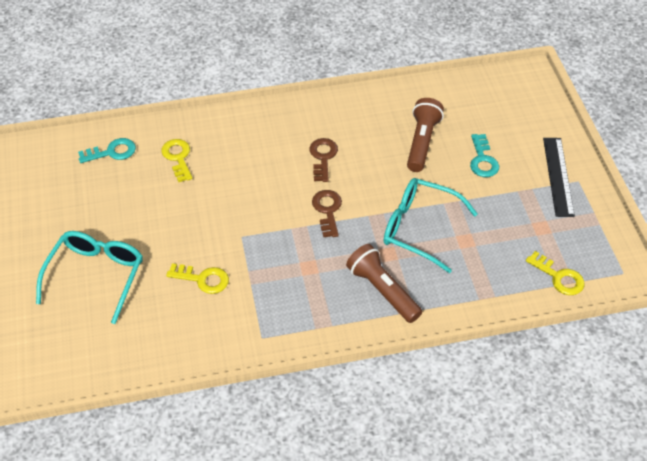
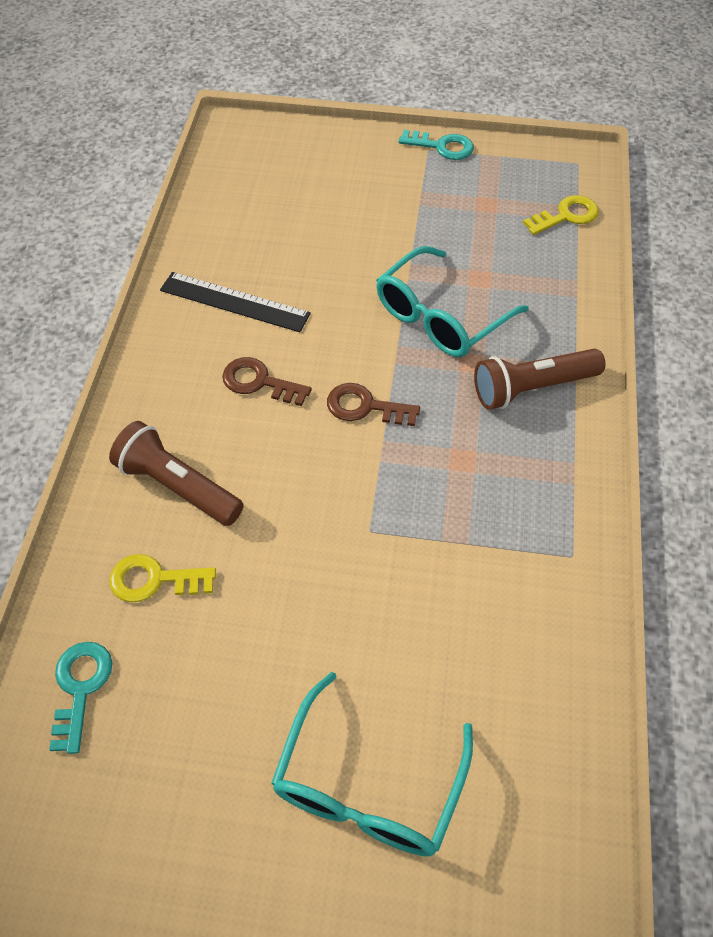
camera: 70 degrees left, 5 degrees up
turquoise glasses [36,231,143,324] -> turquoise glasses turned 105 degrees counterclockwise [271,672,473,857]
yellow key [166,263,229,294] -> none
brown flashlight [407,98,444,172] -> brown flashlight moved to [109,421,244,526]
turquoise key [470,134,499,177] -> turquoise key moved to [398,130,474,160]
black ruler [543,138,575,217] -> black ruler moved to [160,272,311,332]

